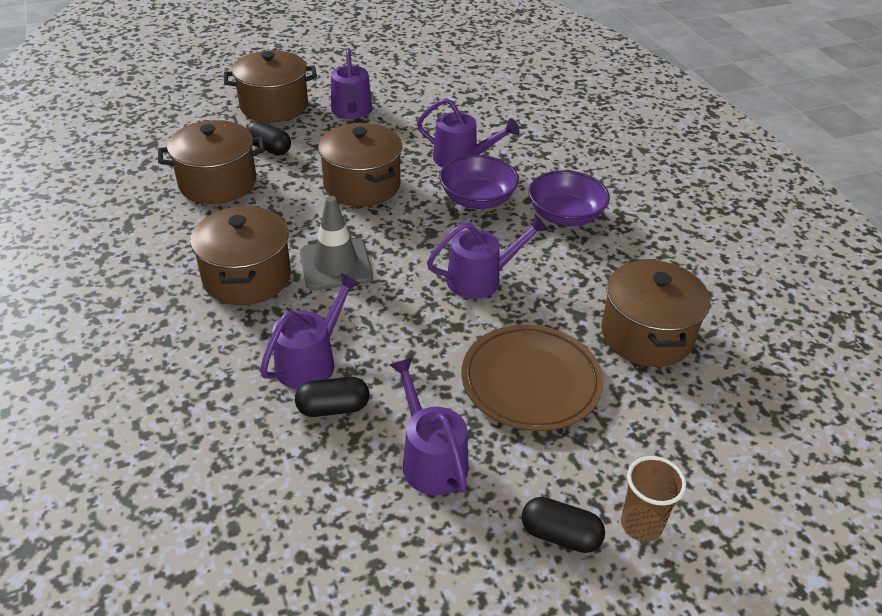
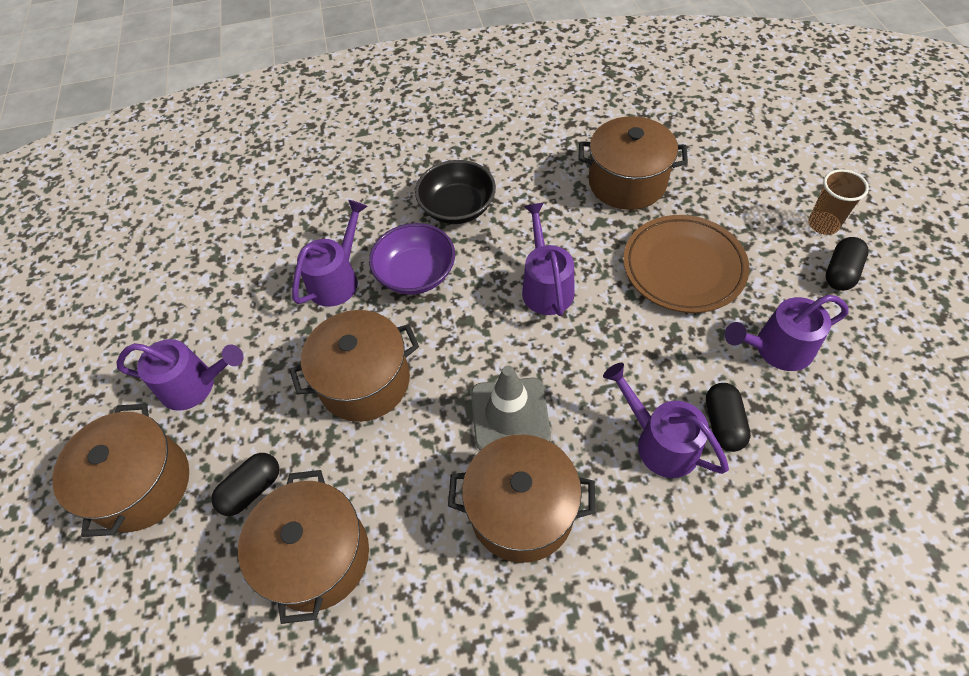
camera: 75 degrees left, 15 degrees up
purple bowl [528,170,610,226] -> black bowl [415,160,496,224]

